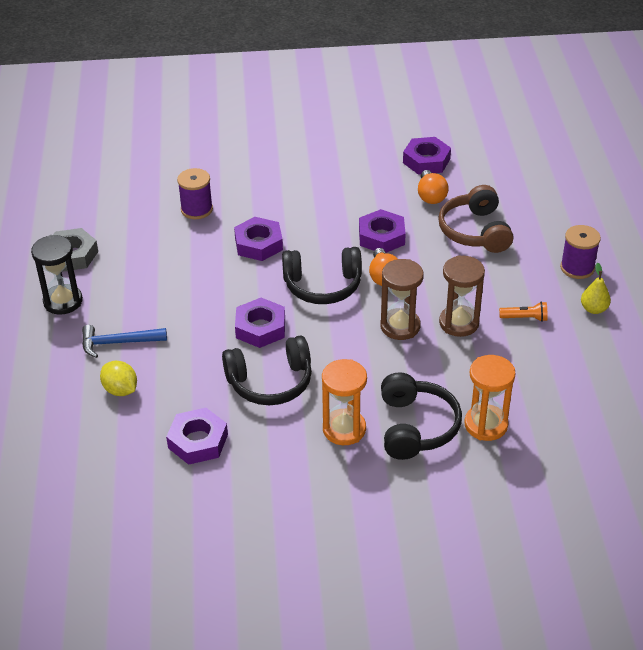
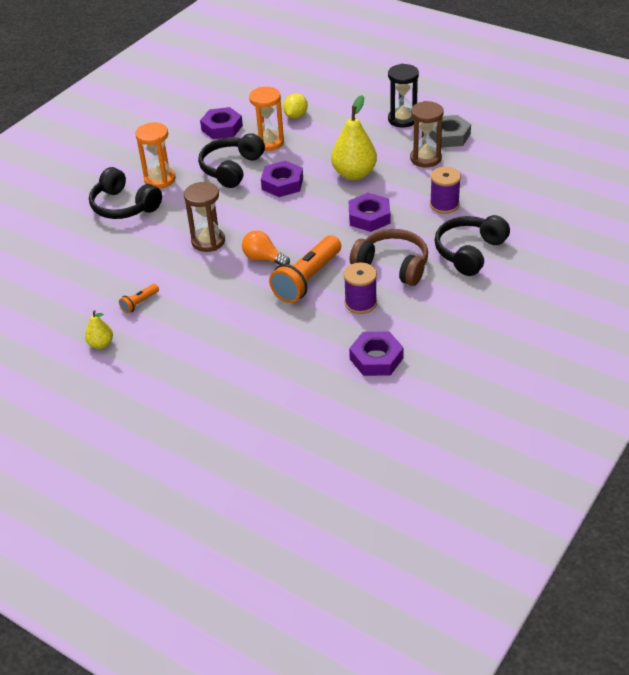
camera: 130 degrees right, 0 degrees up
blue hammer [82,325,167,358] -> none
yellow lemon [100,361,137,396] -> yellow lemon turned 60 degrees counterclockwise [283,93,308,119]
black headphones [282,247,362,304] -> black headphones moved to [435,215,510,276]
purple nut [359,209,406,253] -> orange flashlight [269,235,341,303]
orange light bulb [418,170,449,204] -> none
brown headphones [438,185,513,253] -> brown headphones moved to [350,229,428,286]
brown hourglass [439,255,485,337] -> brown hourglass moved to [410,101,444,167]
orange hourglass [464,355,516,441] -> orange hourglass moved to [249,87,284,151]
purple spool [560,225,601,279] -> purple spool moved to [344,262,377,314]
none -> yellow pear [331,95,377,180]

